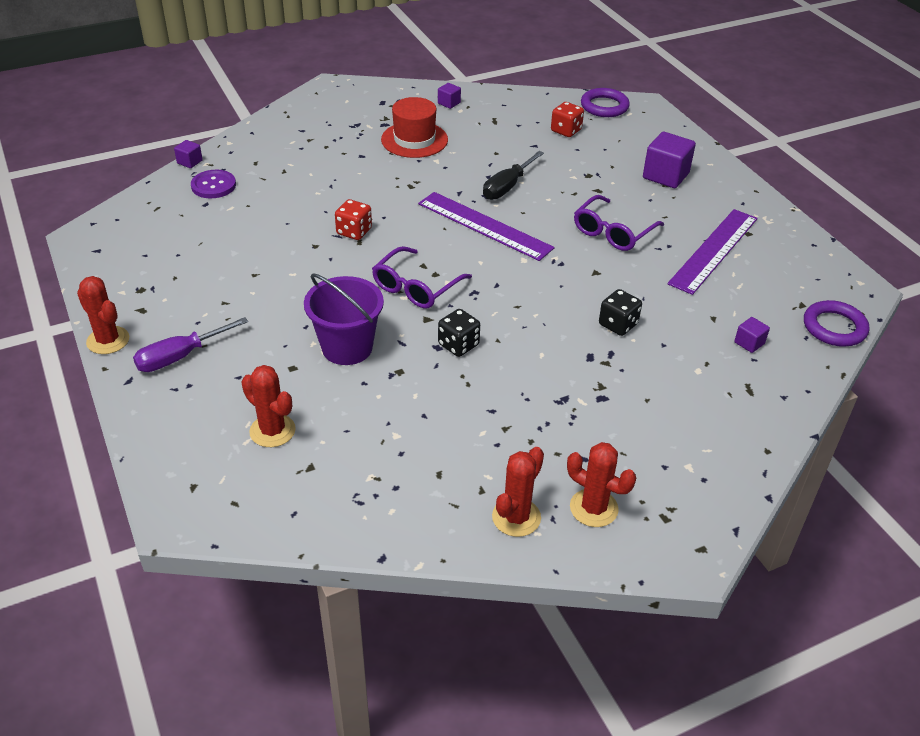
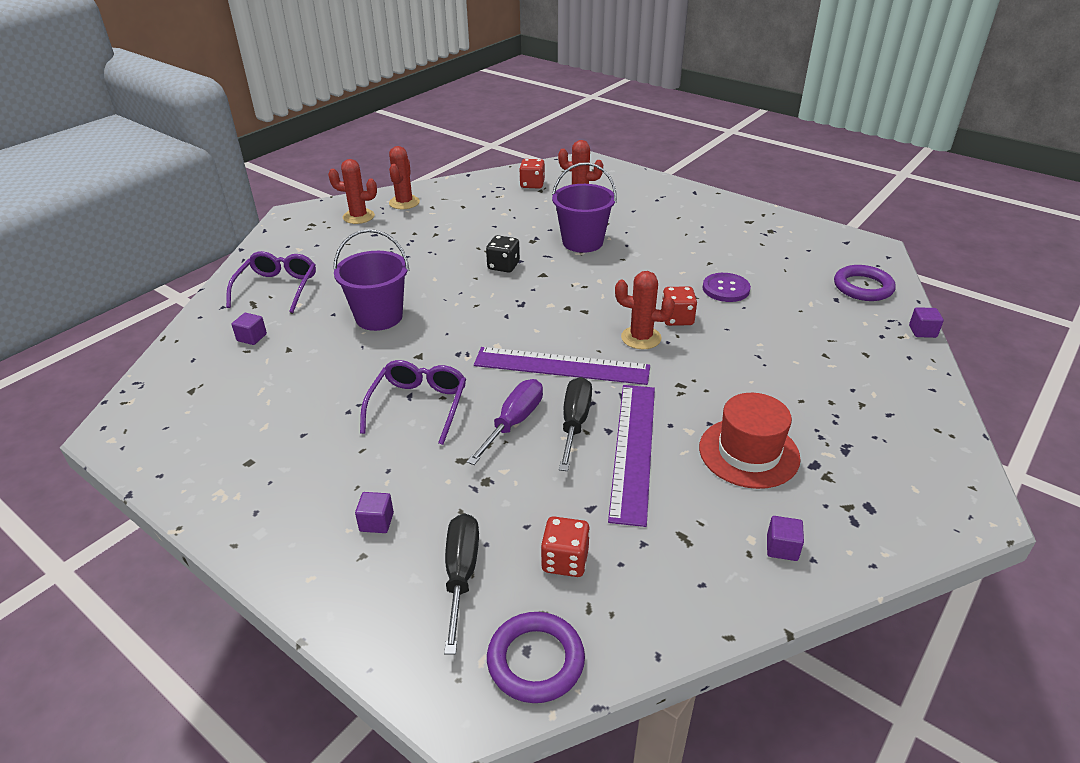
camera: 155 degrees right, 5 degrees down
red cactus [77,276,129,354] -> red cactus moved to [615,271,675,349]
purple screwdriver [133,317,248,372] -> purple screwdriver moved to [467,379,543,465]
purple button [191,170,236,198] -> purple button moved to [703,273,751,302]
purple glasses [372,246,472,309] -> purple glasses moved to [226,251,316,313]
black dice [599,289,642,336] -> purple bucket [333,229,409,331]
purple cube [643,132,696,188] -> purple cube [355,492,394,533], size x0.51
purple ruler [667,209,758,295] -> purple ruler moved to [608,385,655,527]
purple ring [804,300,869,347] -> purple ring moved to [834,265,896,301]
none -> black screwdriver [444,513,479,655]
none -> red dice [519,159,545,189]

